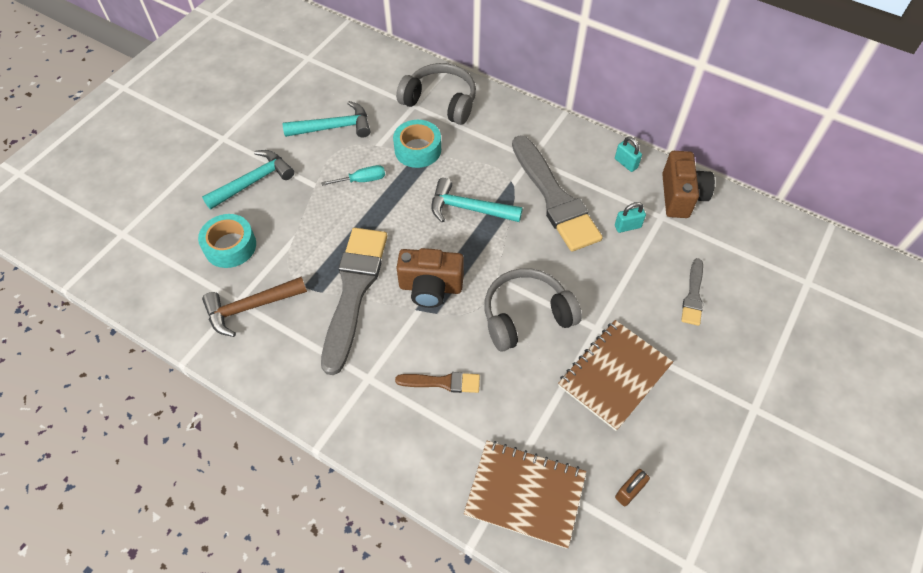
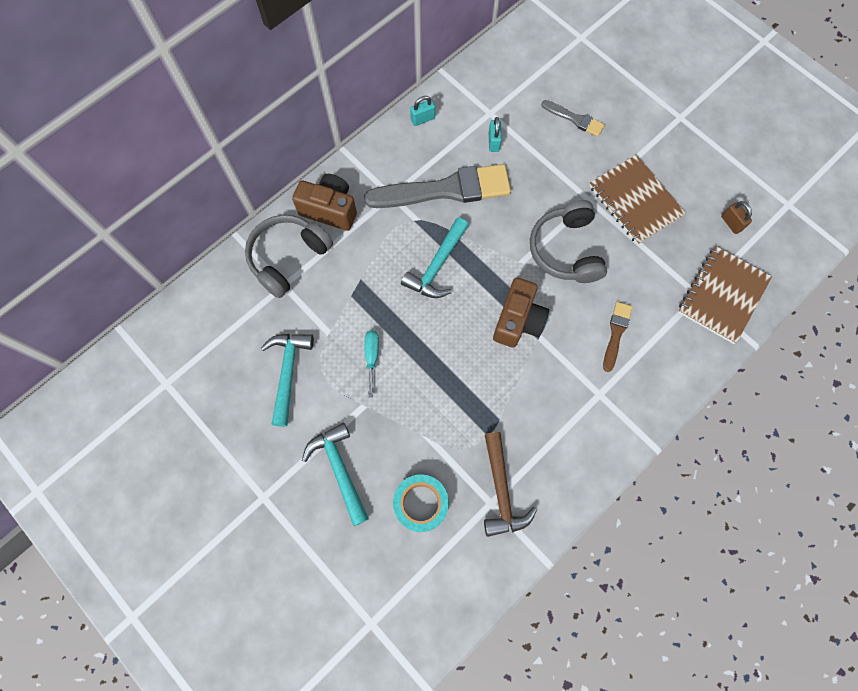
camera: 75 degrees left, 15 degrees up
grey brush [321,228,387,375] -> none
turquoise tape [393,120,441,168] -> none
brown camera [662,151,715,218] -> brown camera moved to [292,174,357,231]

